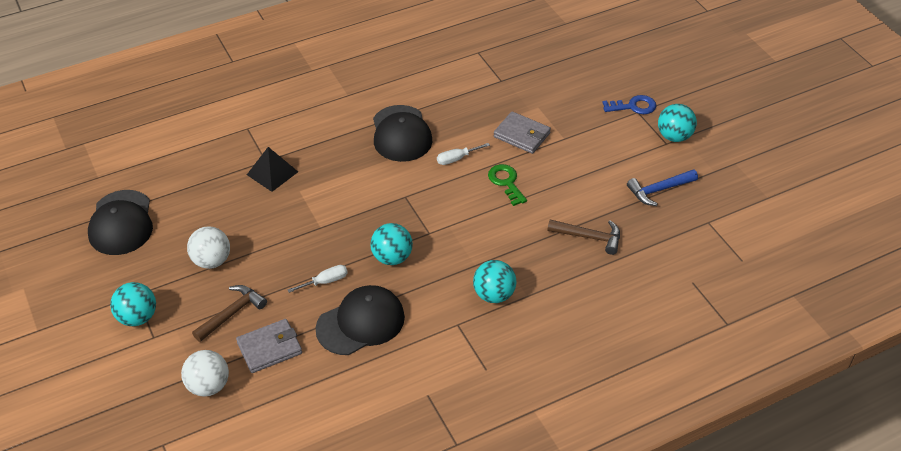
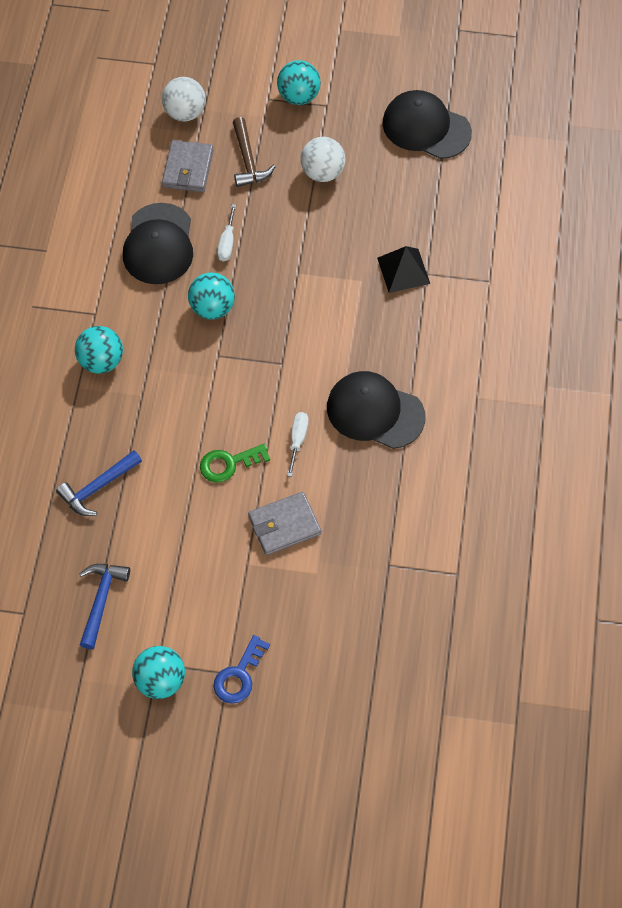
camera: 125 degrees right, 15 degrees up
green key [488,164,527,206] -> green key turned 150 degrees clockwise [200,444,270,482]
brown hammer [547,219,620,255] -> blue hammer [56,450,142,516]

